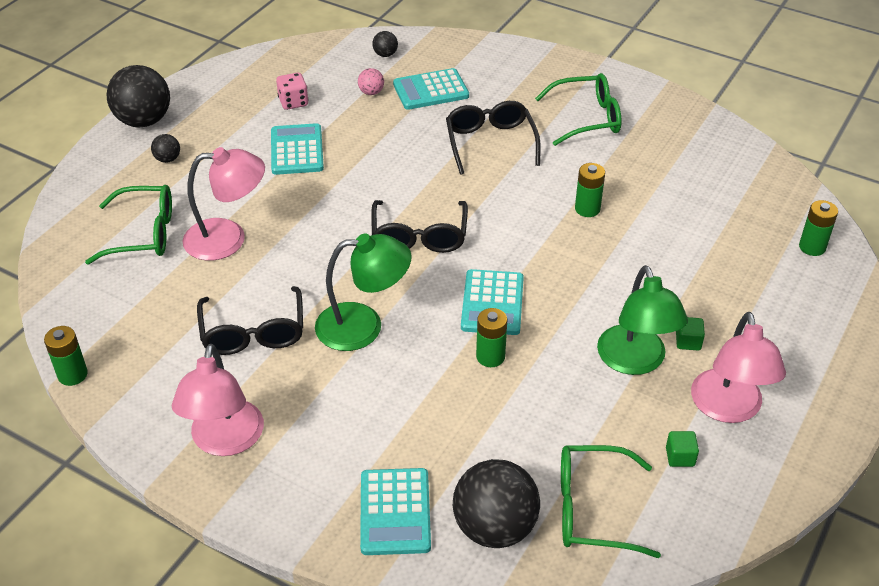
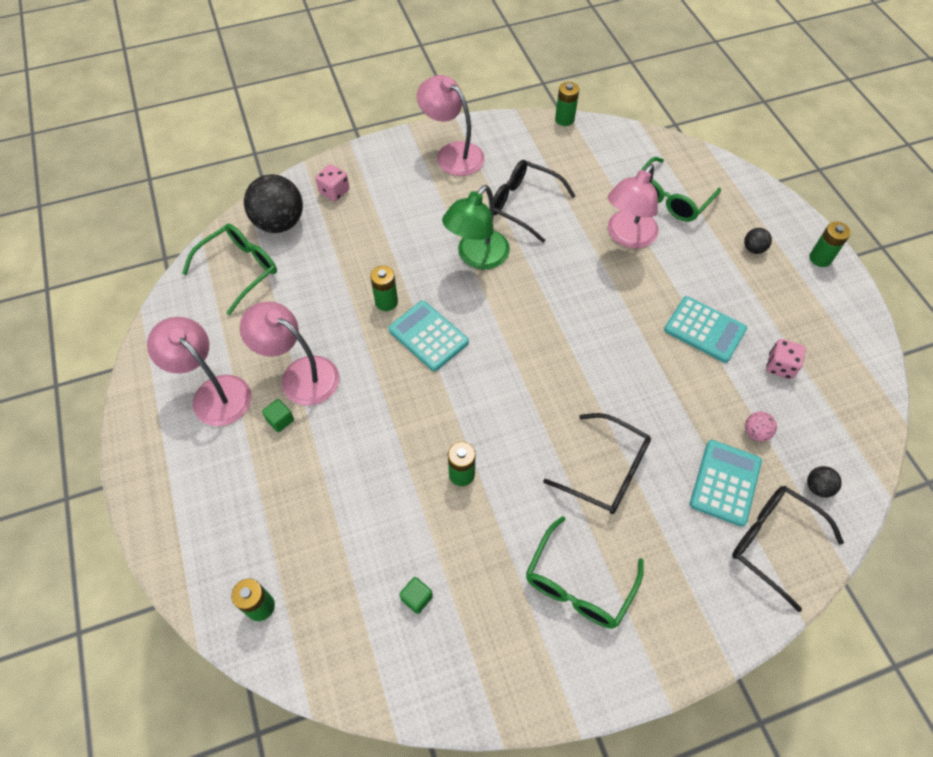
camera: 130 degrees right, 15 degrees up
black ball [106,65,170,128] -> green battery [809,222,851,267]
turquoise calculator [360,468,431,555] -> pink dice [315,164,349,201]
black glasses [371,200,468,253] -> black glasses moved to [732,486,844,612]
green lamp [597,265,688,375] -> pink lamp [240,302,339,406]
green cube [666,431,699,467] -> green cube moved to [399,577,433,614]

